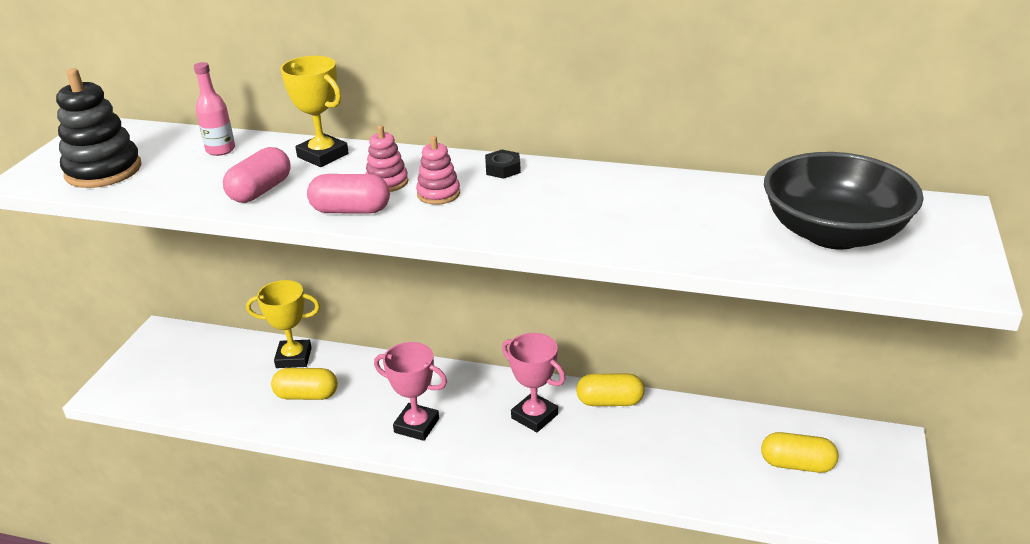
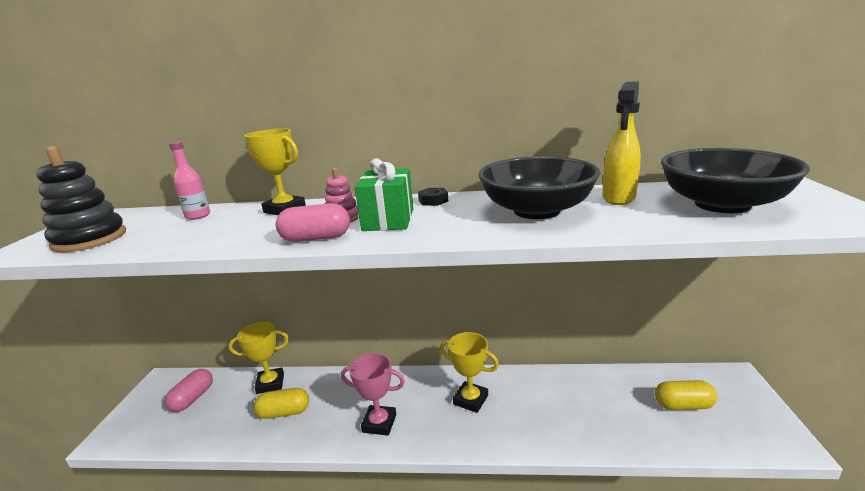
camera: 10 degrees left, 10 degrees down
pink capsule [223,147,291,203] -> pink capsule moved to [165,369,213,412]
pink stacking toy [416,136,460,205] -> green gift [355,158,413,231]
pink trophy [502,333,566,432] -> yellow trophy [440,332,499,413]
yellow capsule [576,373,645,406] -> none
none -> black bowl [478,156,601,219]
none -> yellow spray bottle [602,81,641,205]

